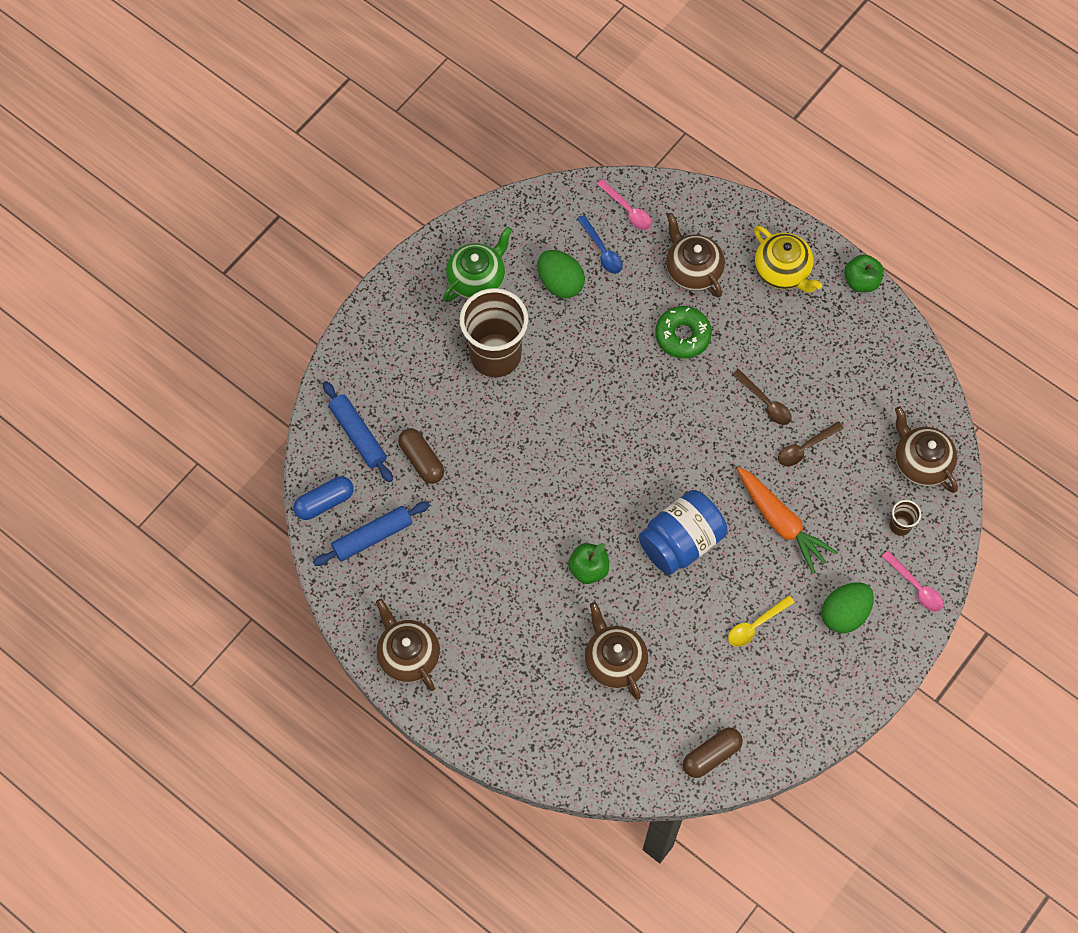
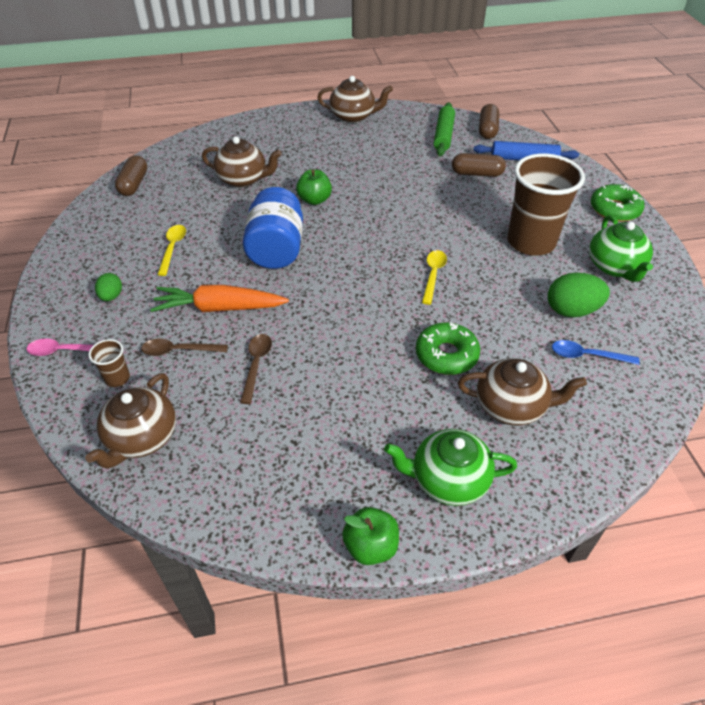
camera: 130 degrees right, 20 degrees down
blue capsule [293,476,354,520] -> brown capsule [479,104,499,139]
blue rolling pin [313,501,430,566] -> green rolling pin [434,102,455,156]
pink spoon [597,179,652,230] -> none
brown spoon [733,369,792,425] -> brown spoon moved to [141,338,228,356]
yellow teapot [754,226,822,293] -> green teapot [384,429,517,506]
green egg [822,582,874,633] -> green egg [95,273,122,301], size x0.58
brown teapot [895,406,958,493] -> brown teapot turned 105 degrees clockwise [85,373,176,469]
none -> yellow spoon [422,250,447,305]
none -> green donut [591,184,645,222]

